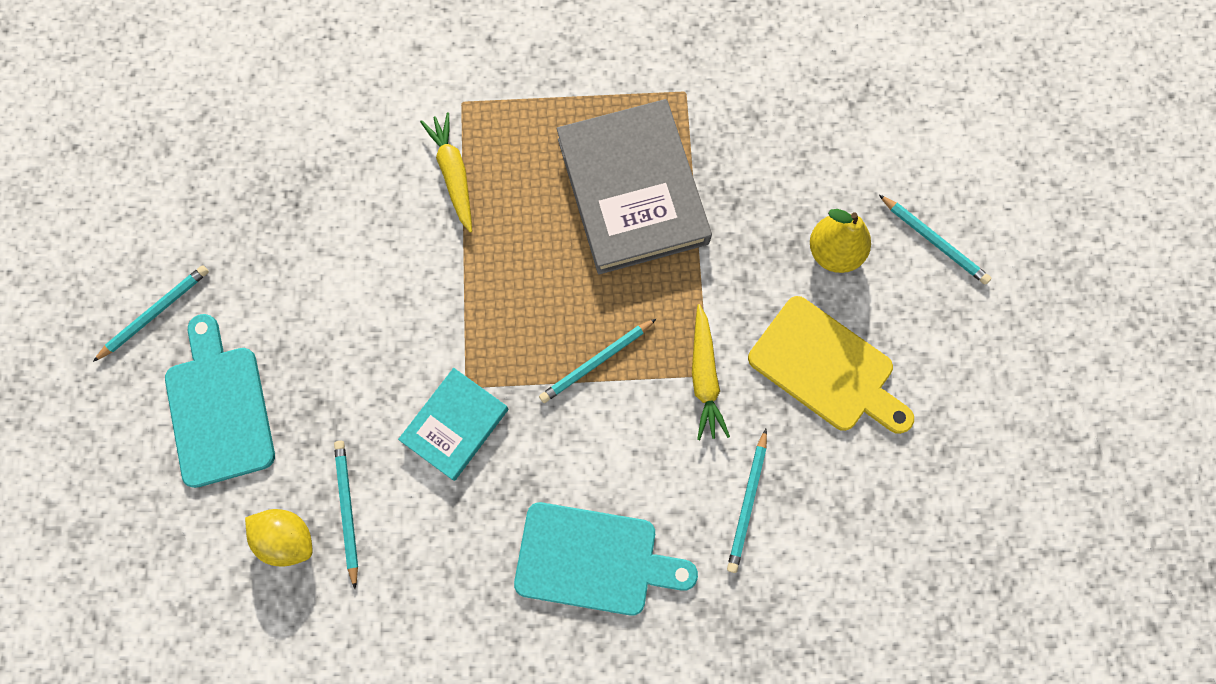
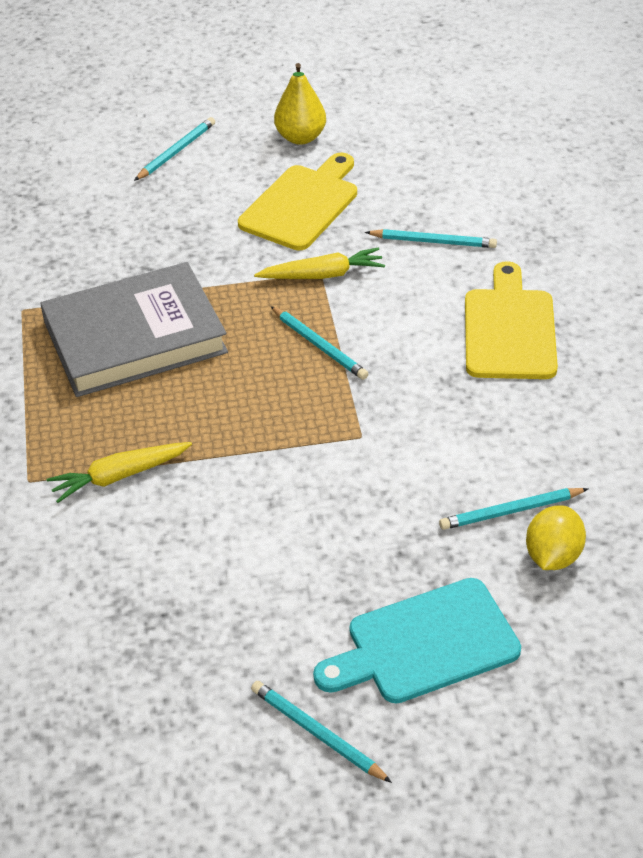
camera: 95 degrees left, 30 degrees down
turquoise book [398,368,508,481] -> none
turquoise cutting board [514,502,698,616] -> yellow cutting board [465,261,558,379]
yellow pear [810,209,871,273] -> yellow pear moved to [274,63,326,145]

